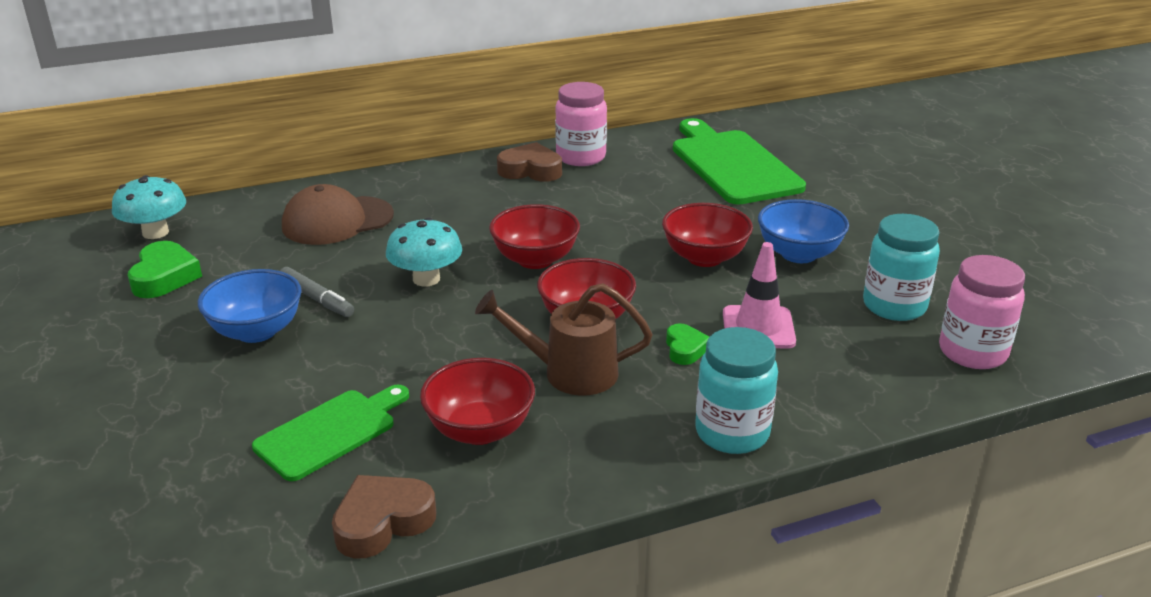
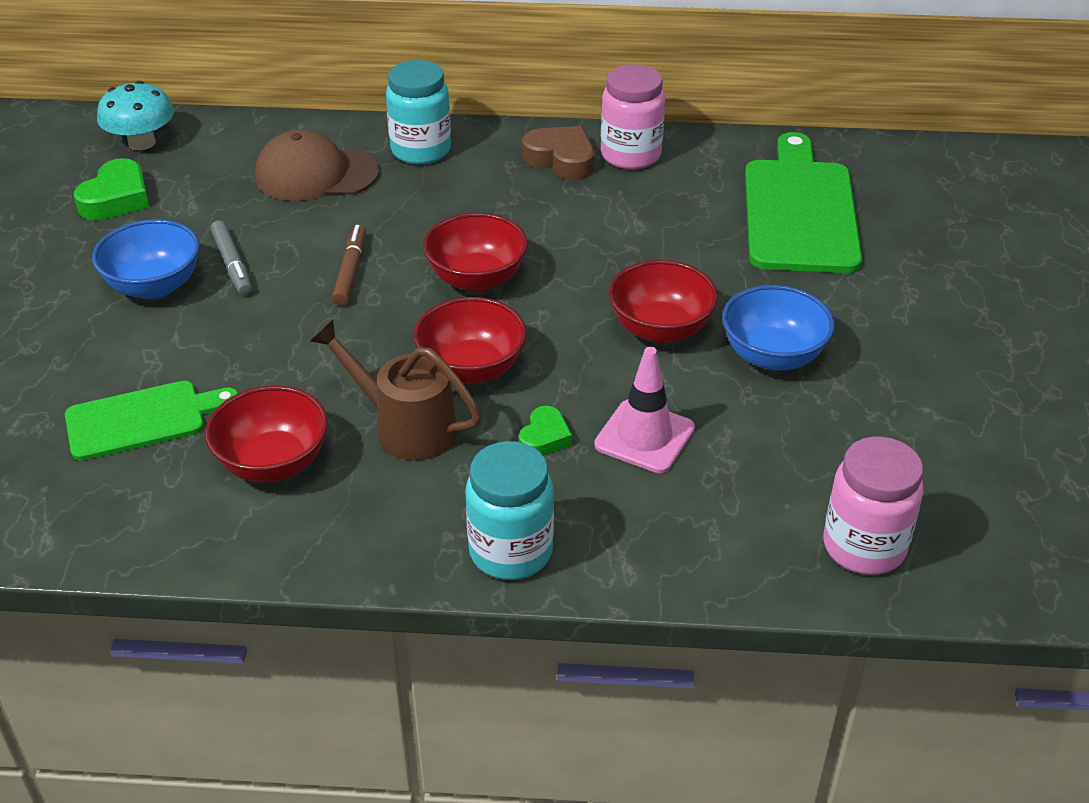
camera: 25 degrees right, 10 degrees up
brown heart [332,475,436,558] -> none
turquoise mushroom [386,218,462,286] -> brown marker [332,225,366,306]
turquoise jar [863,214,940,321] -> turquoise jar moved to [386,60,451,165]

